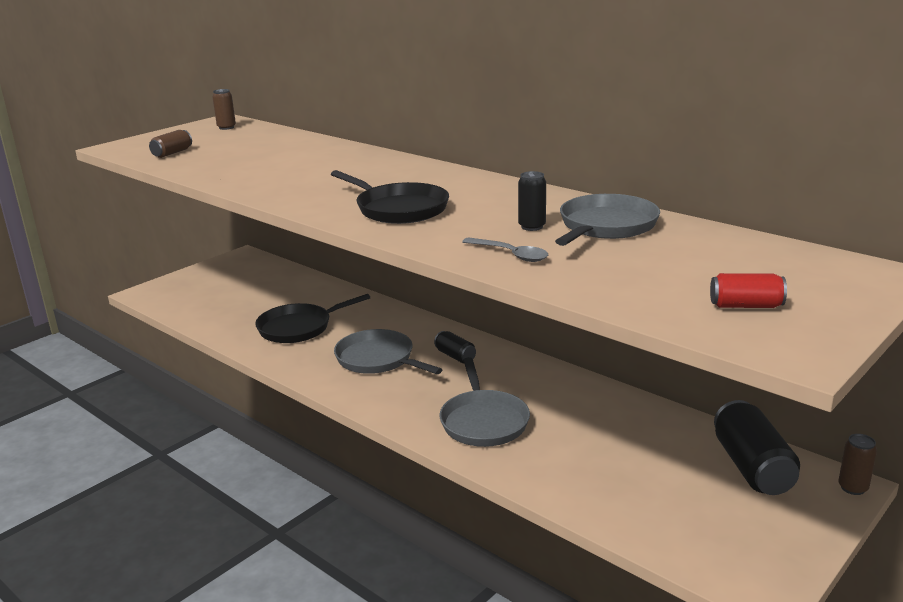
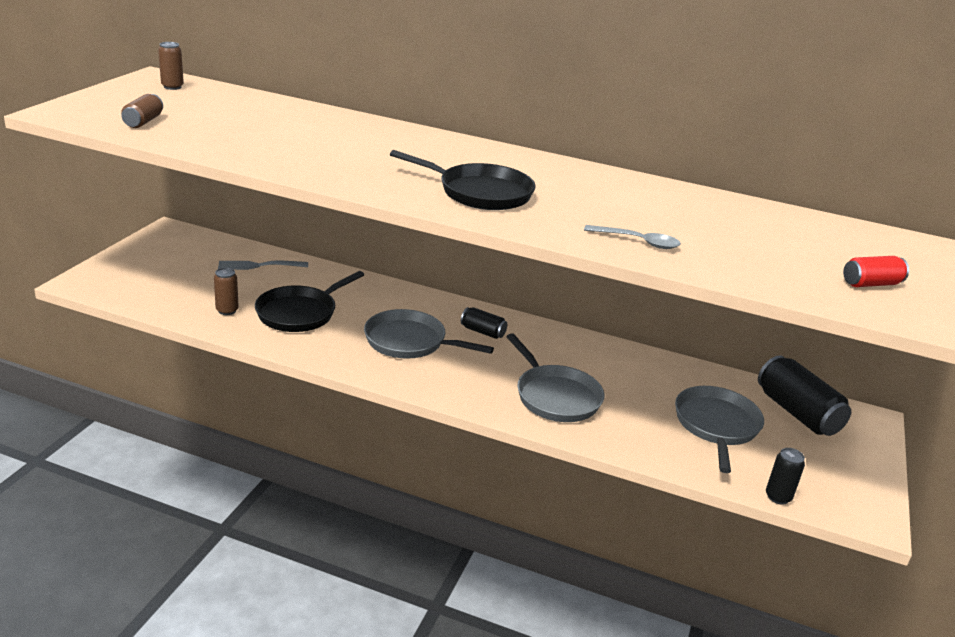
camera: 25 degrees left, 5 degrees up
black can [518,171,546,231] -> black can moved to [766,448,805,505]
grey pan [555,194,660,246] -> grey pan moved to [675,386,764,473]
brown can [838,434,877,495] -> brown can moved to [214,268,239,315]
none -> grey fork [218,261,308,270]

